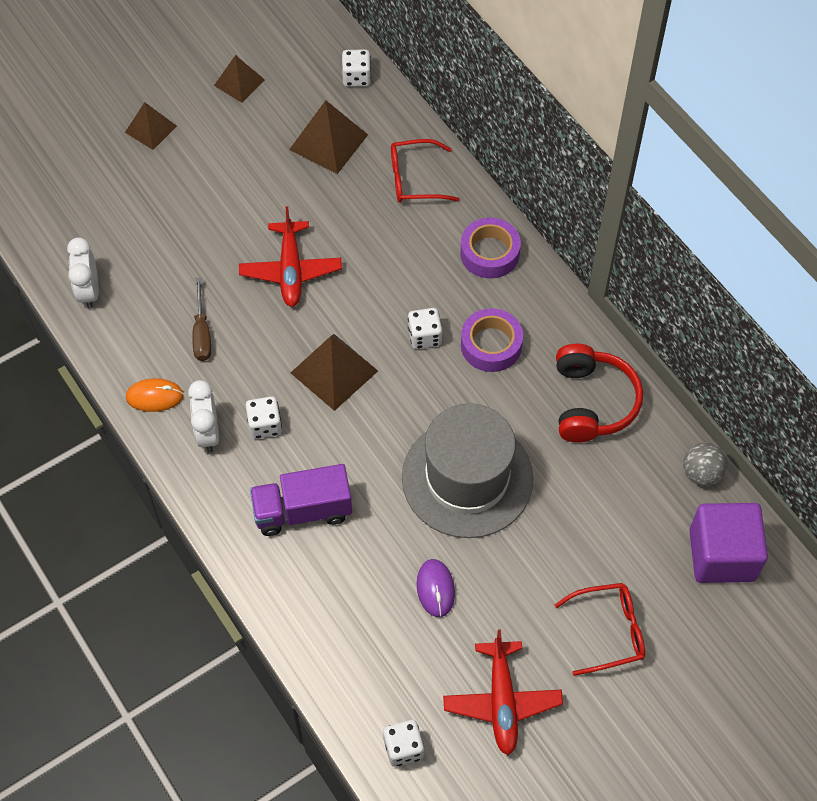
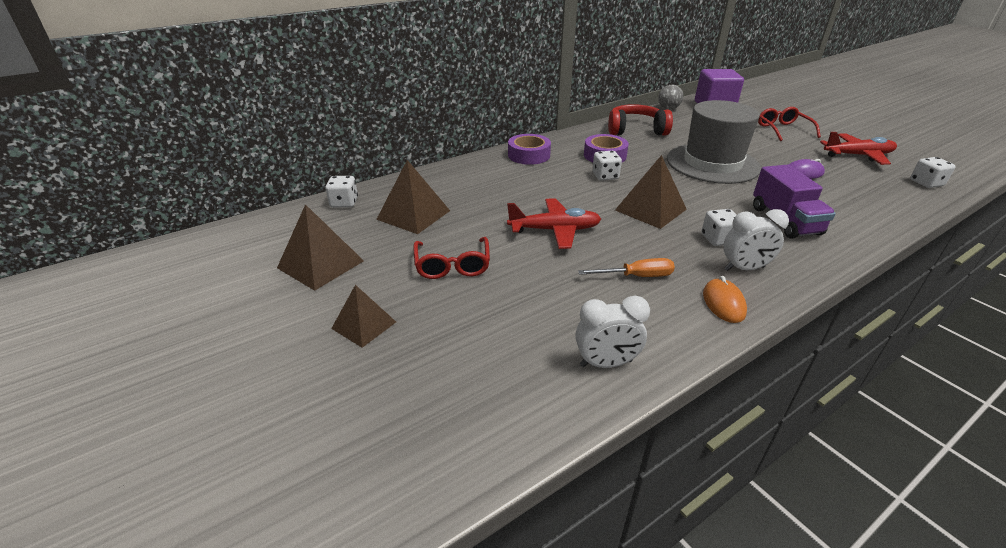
camera: 90 degrees left, 25 degrees down
brown screwdriver [192,277,211,361] -> orange screwdriver [578,258,675,277]
brown pyramid [214,55,265,103] -> brown pyramid [277,204,364,291], size x1.54
red glasses [391,139,459,203] -> red glasses moved to [413,237,490,279]

